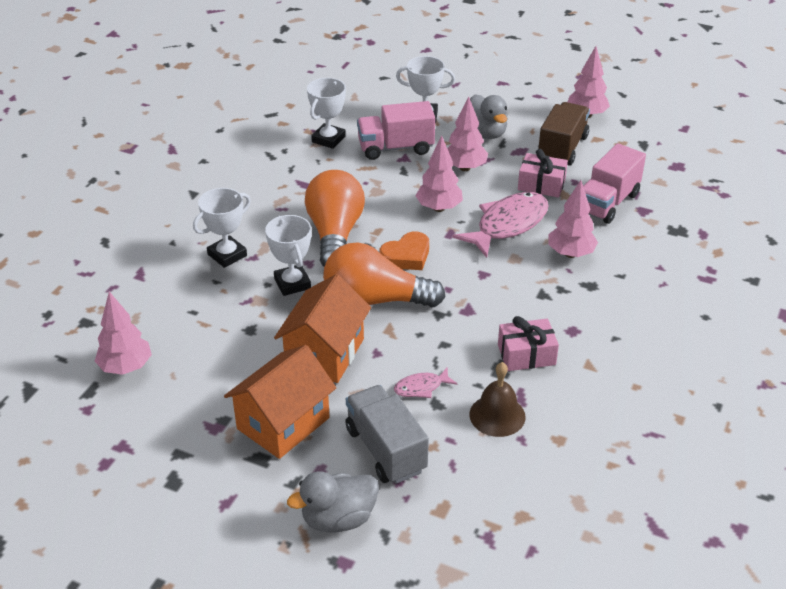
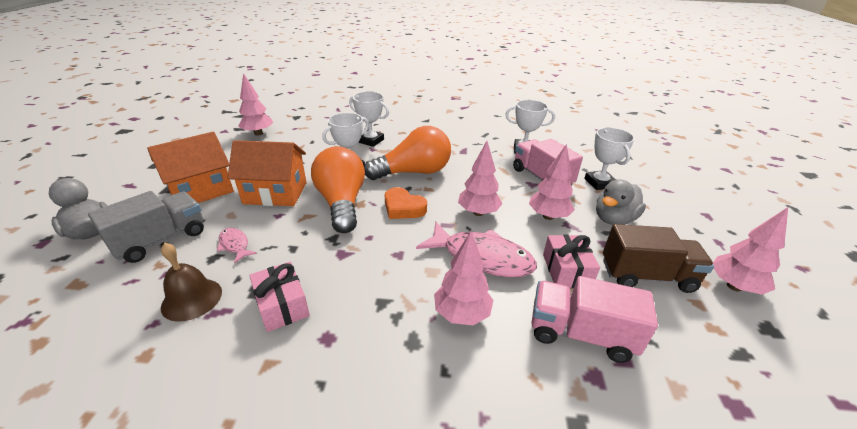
camera: 70 degrees right, 5 degrees down
orange house [224,345,336,459] -> orange house turned 60 degrees counterclockwise [147,132,234,203]

